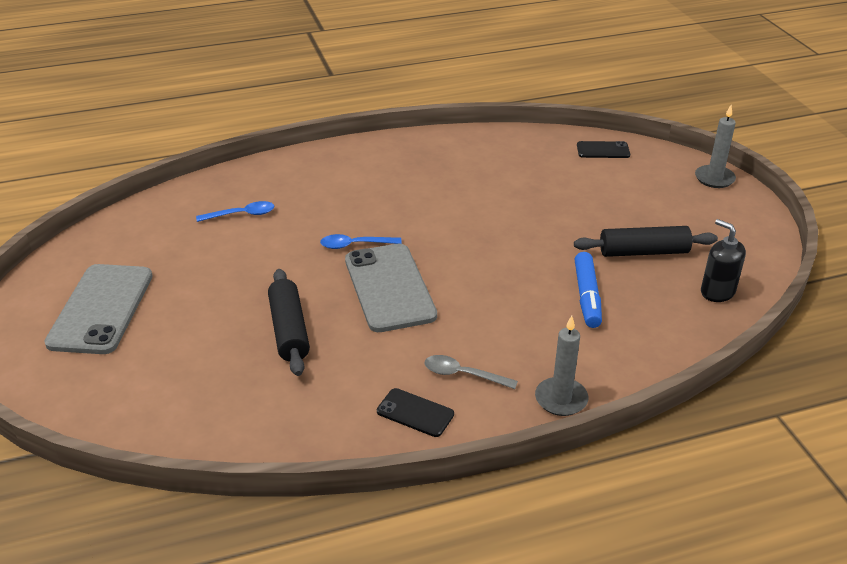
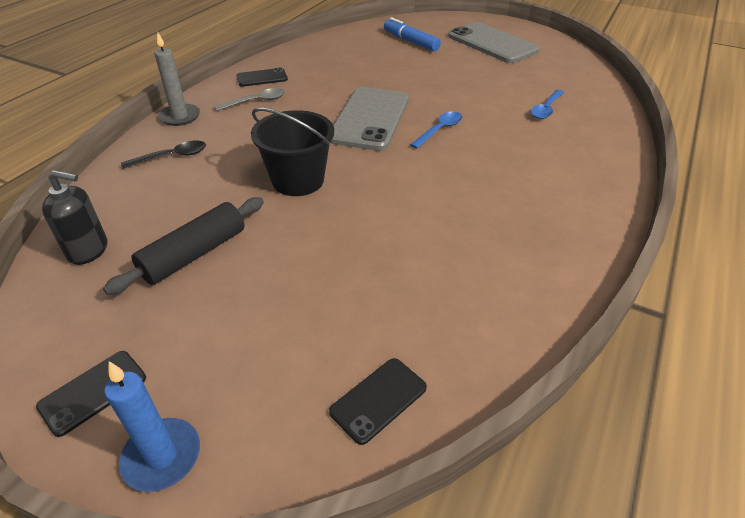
camera: 135 degrees right, 5 degrees up
black rolling pin [268,269,310,376] -> none
grey phone [345,244,437,332] -> grey phone turned 75 degrees clockwise [330,87,408,151]
blue marker [574,252,602,328] -> blue marker moved to [384,17,441,51]
grey candle [695,105,736,188] -> blue candle [104,361,200,492]
none -> black phone [36,351,146,437]
none -> black spoon [121,141,206,169]
none -> black bucket [251,108,334,196]

